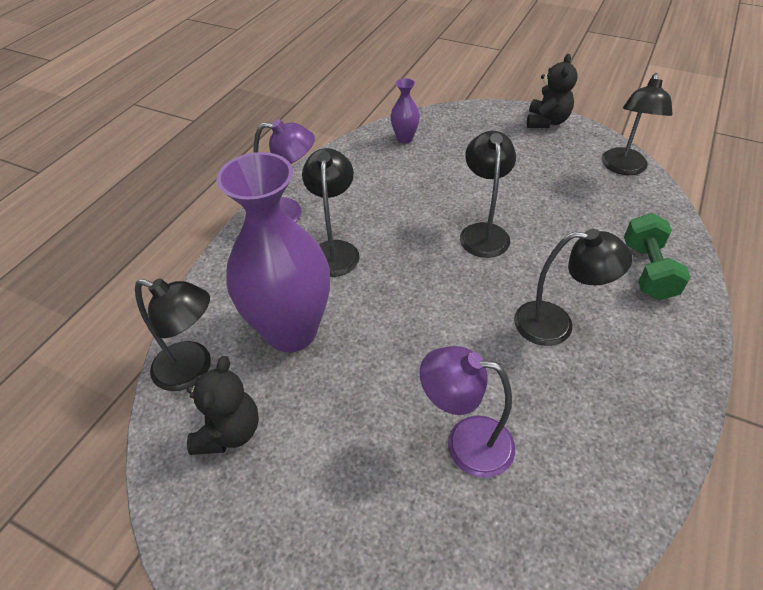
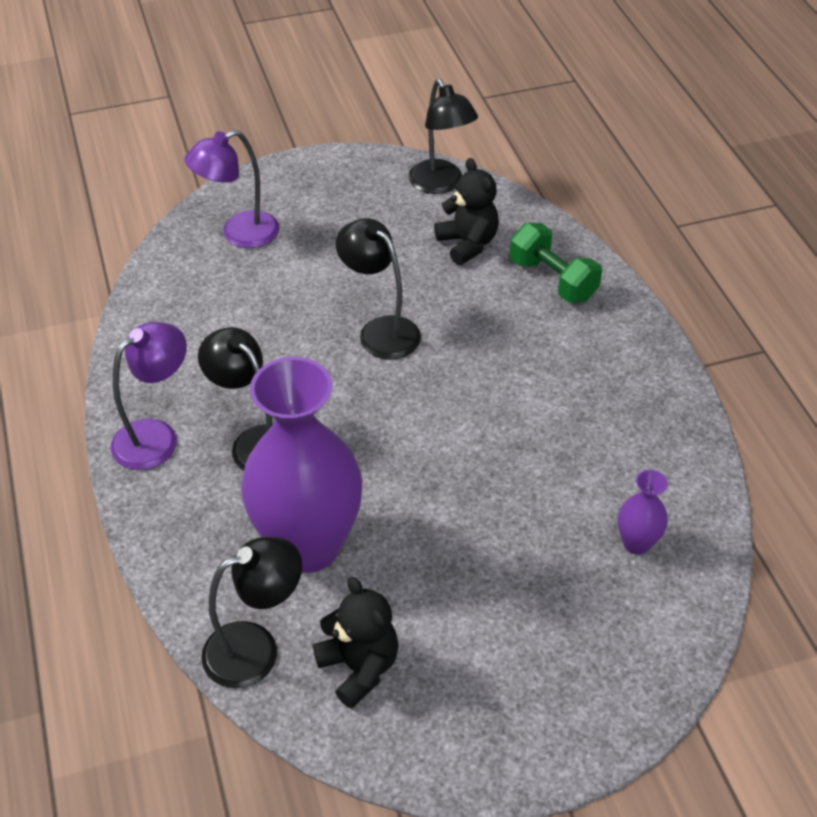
camera: 45 degrees left, 0 degrees up
purple vase [390,78,420,143] -> purple vase moved to [618,470,668,555]
purple lamp [420,346,515,478] -> purple lamp moved to [184,130,280,248]
black lamp [514,229,632,346] -> none
black teddy bear [527,54,578,128] -> black teddy bear moved to [434,158,499,265]

